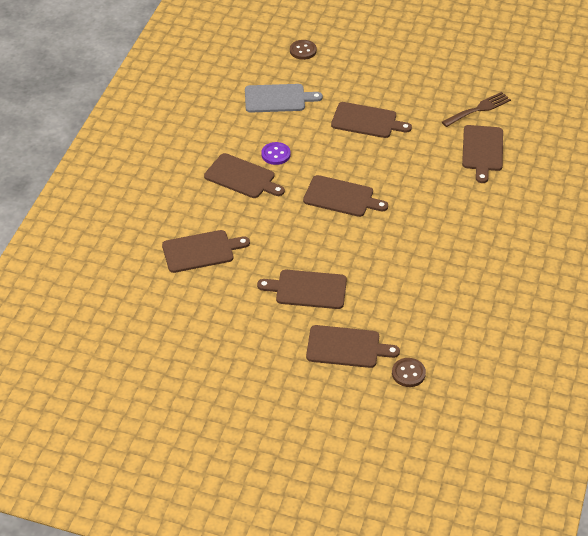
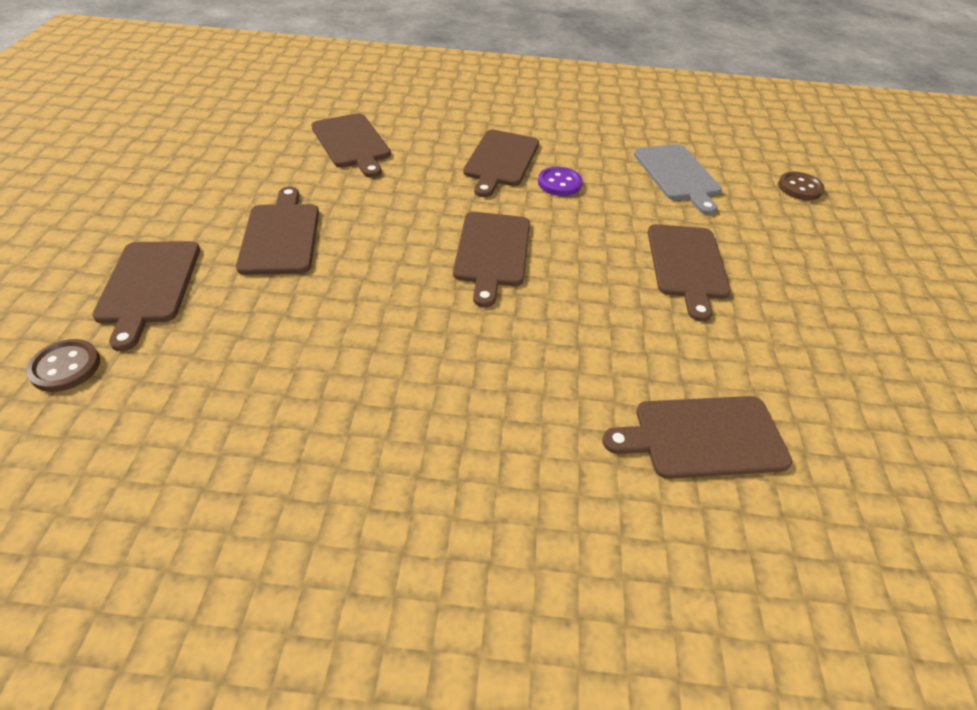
camera: 75 degrees right, 0 degrees up
brown fork [442,92,511,127] -> none

